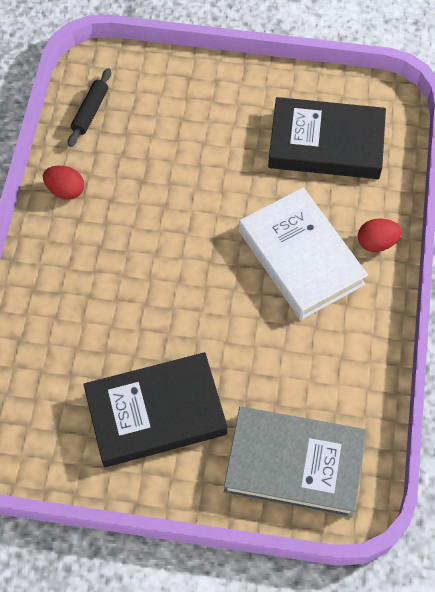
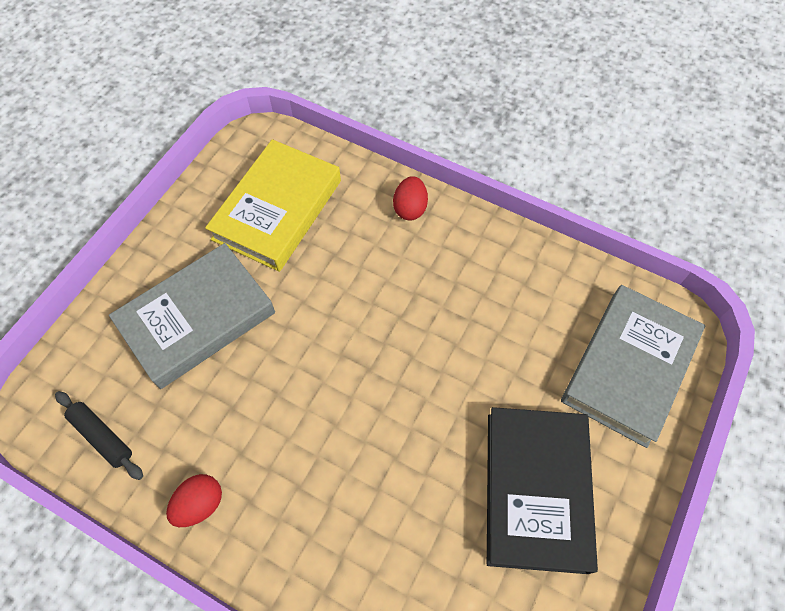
camera: 70 degrees left, 0 degrees up
white book [239,187,368,320] -> none
black book [268,97,386,179] -> yellow book [205,139,341,272]
none -> grey book [109,243,275,389]

